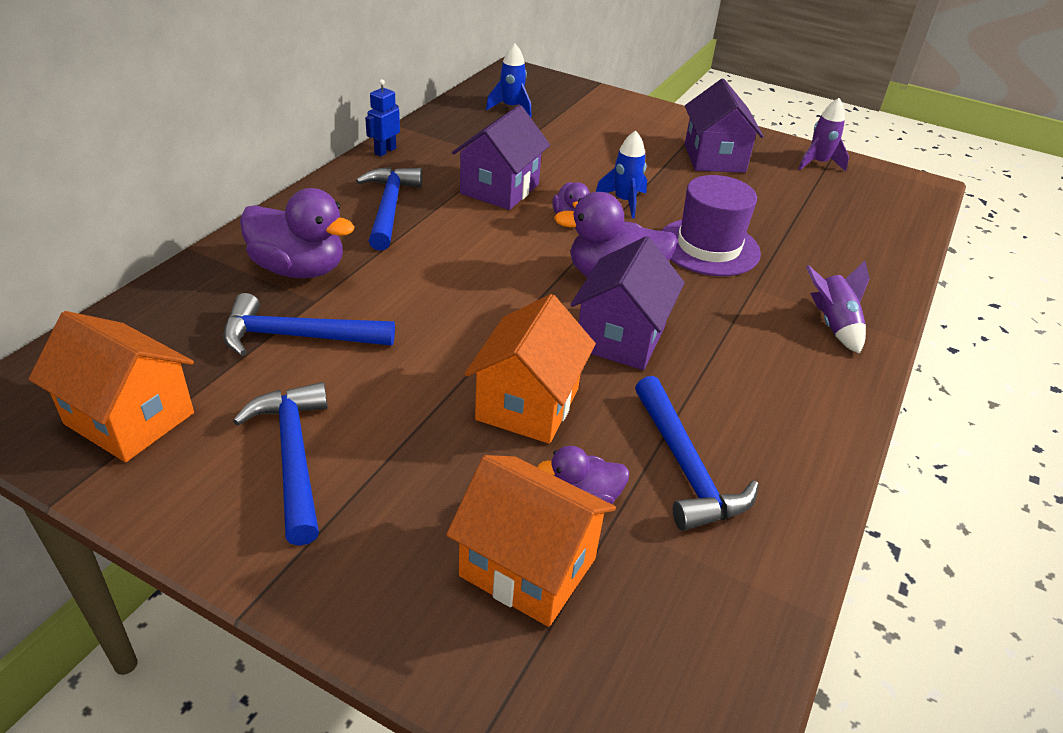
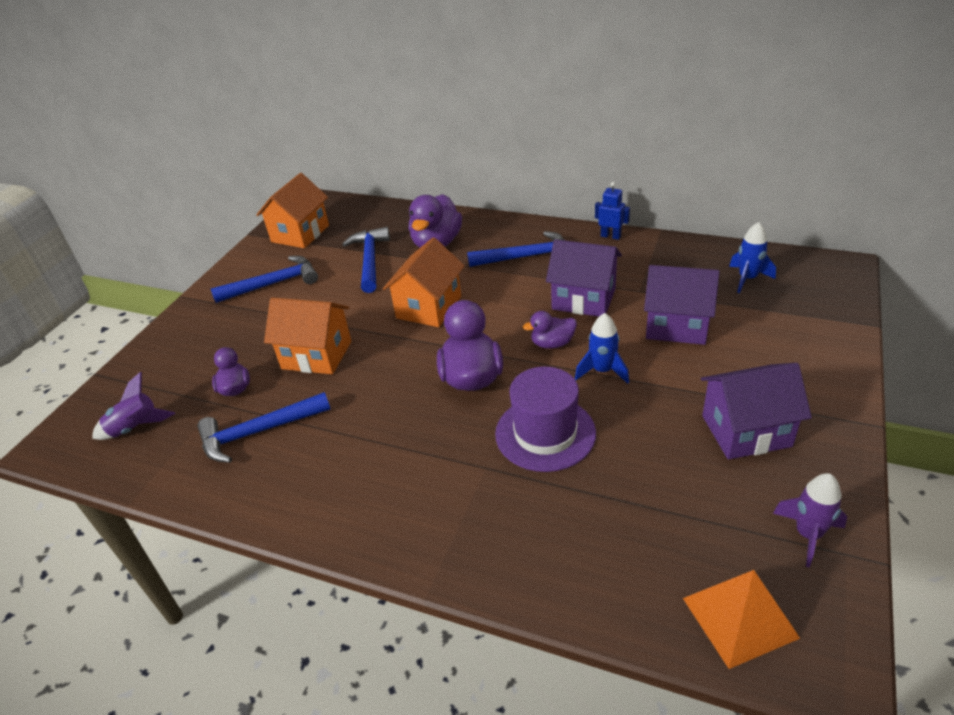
camera: 90 degrees right, 0 degrees up
orange house [446,455,616,627] -> orange house moved to [383,237,465,327]
purple house [570,236,685,370] -> purple house moved to [644,265,720,345]
purple rocket [806,261,869,354] -> purple rocket moved to [92,372,175,440]
none -> orange pyramid [683,570,800,669]

